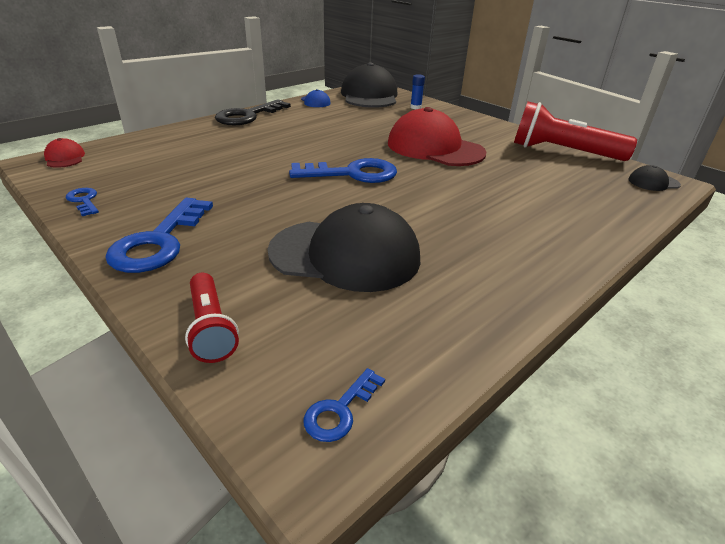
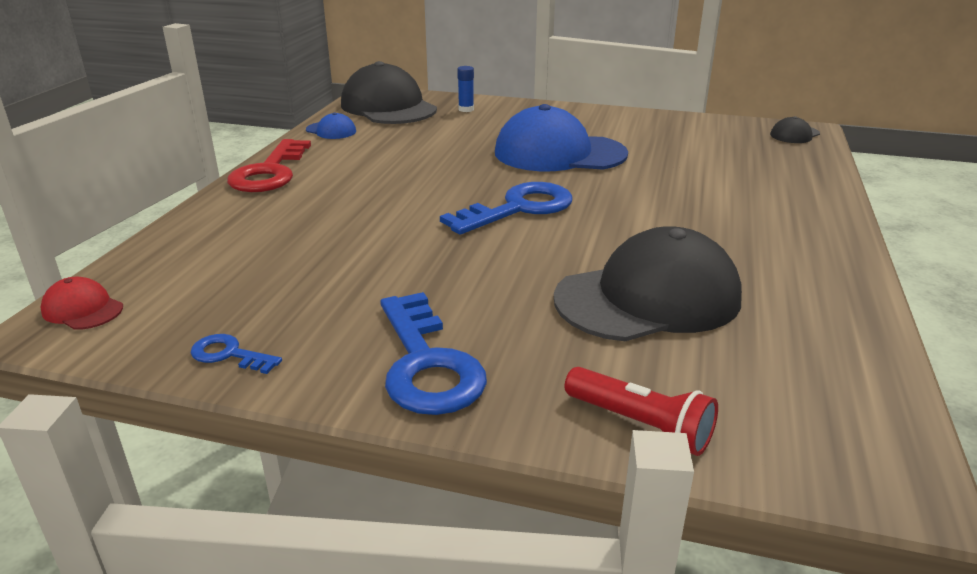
camera: 30 degrees left, 5 degrees down
black key [215,99,291,125] -> red key [227,139,311,192]
blue key [304,368,385,442] -> none
red cap [388,107,486,166] -> blue cap [495,104,628,171]
red flashlight [514,102,637,161] -> none

